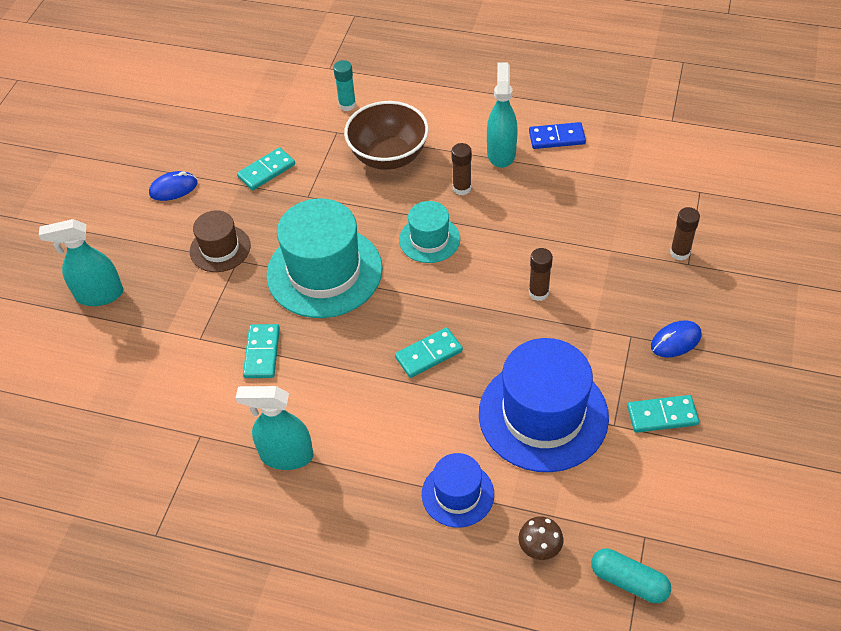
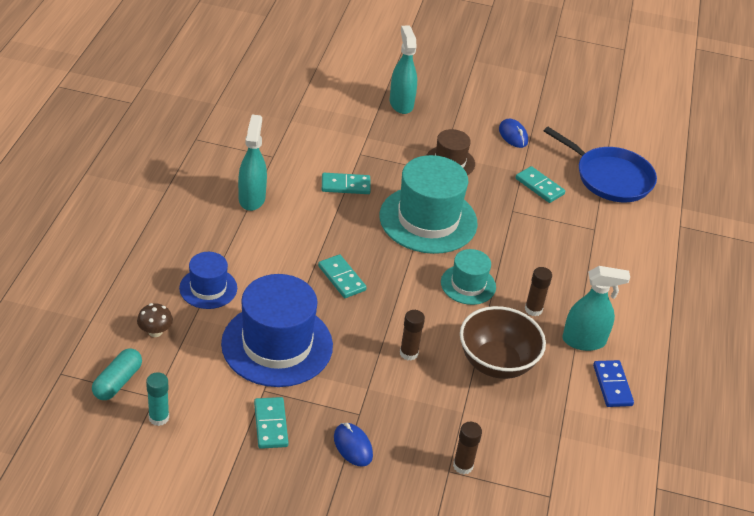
camera: 80 degrees right, 10 degrees down
turquoise glue stick [333,60,356,111] -> turquoise glue stick moved to [146,372,169,426]
brown bowl [344,101,429,170] -> brown bowl moved to [460,306,546,379]
none -> blue pan [544,127,657,202]

